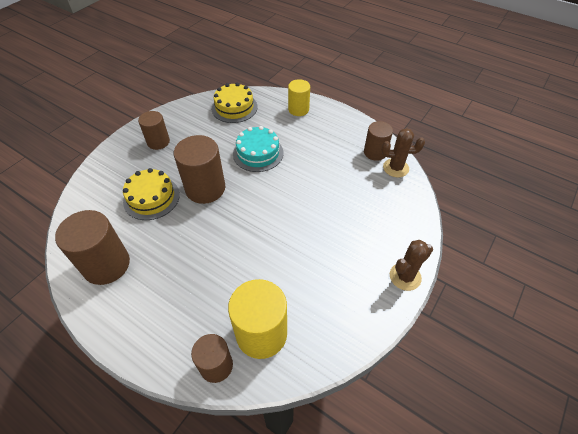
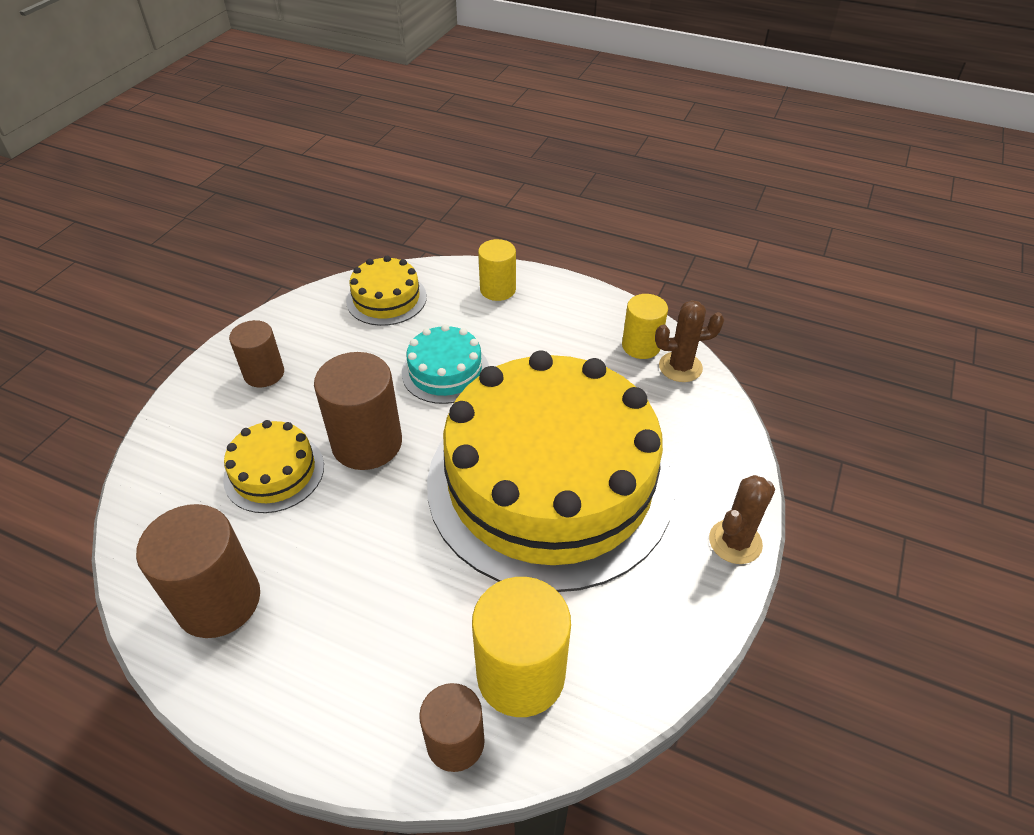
camera: 10 degrees left, 5 degrees down
brown cylinder [364,121,393,161] -> yellow cylinder [622,294,668,359]
none -> yellow cake [427,350,674,592]

